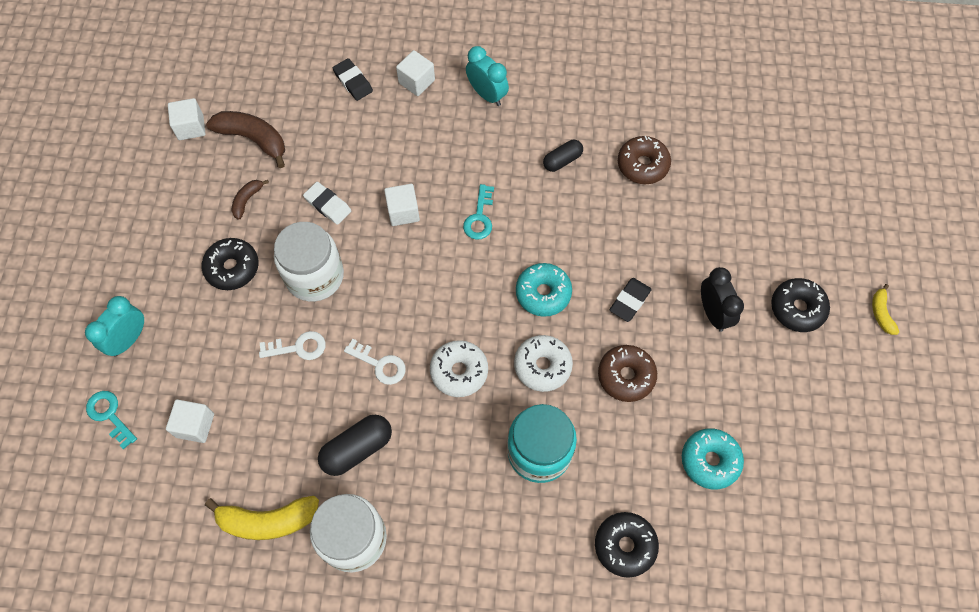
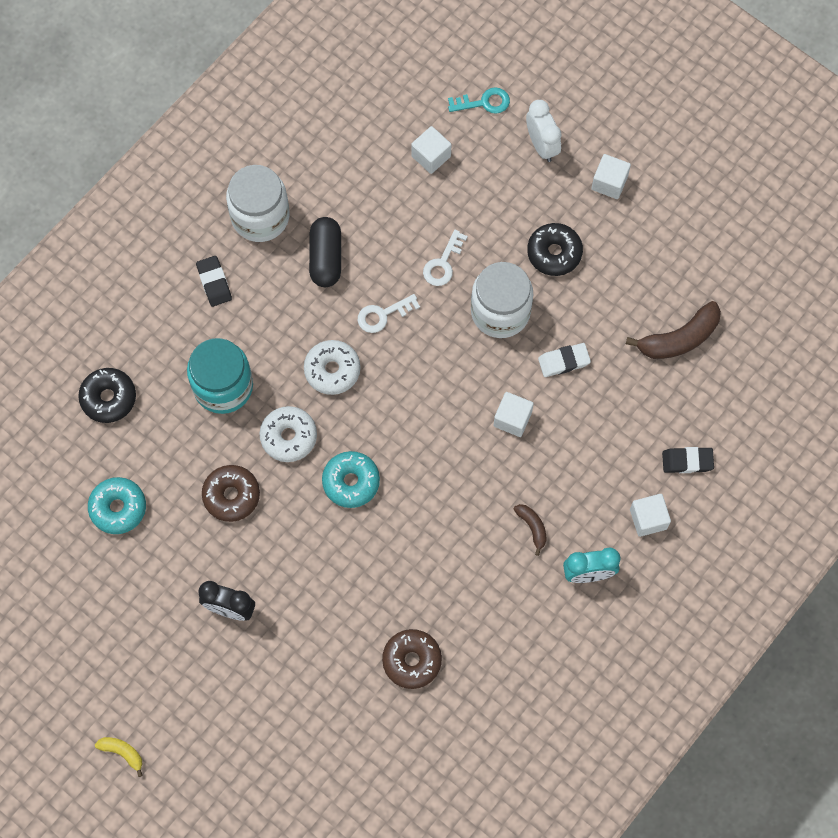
camera: 125 degrees right, 5 degrees up
turquoise clock [85,296,144,357] -> white clock [526,100,561,162]
white cube [168,98,206,140] -> white cube moved to [592,154,631,199]
yellow banana [205,496,319,540] -> none
brown banana [231,180,269,220] -> brown banana moved to [513,504,547,556]
turquoise key [463,184,494,240] -> none
black capsule [543,140,583,172] -> none
black eraser [610,278,652,322] -> black eraser moved to [196,256,232,307]
black donut [771,278,830,332] -> none

